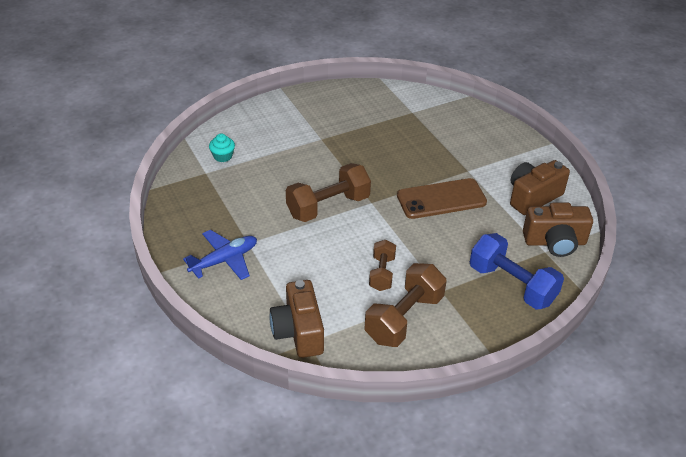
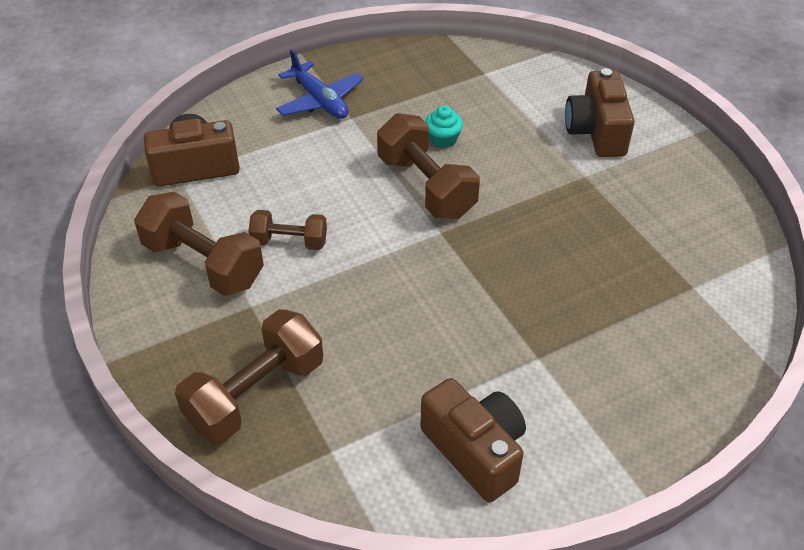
camera: 90 degrees right, 5 degrees up
turquoise cupcake [209,133,235,162] -> turquoise cupcake moved to [425,105,463,148]
brown phone [397,178,487,219] -> none
blue dumbbell [470,233,564,310] -> brown dumbbell [175,309,323,443]
brown camera [523,203,593,257] -> brown camera moved to [565,68,635,157]

